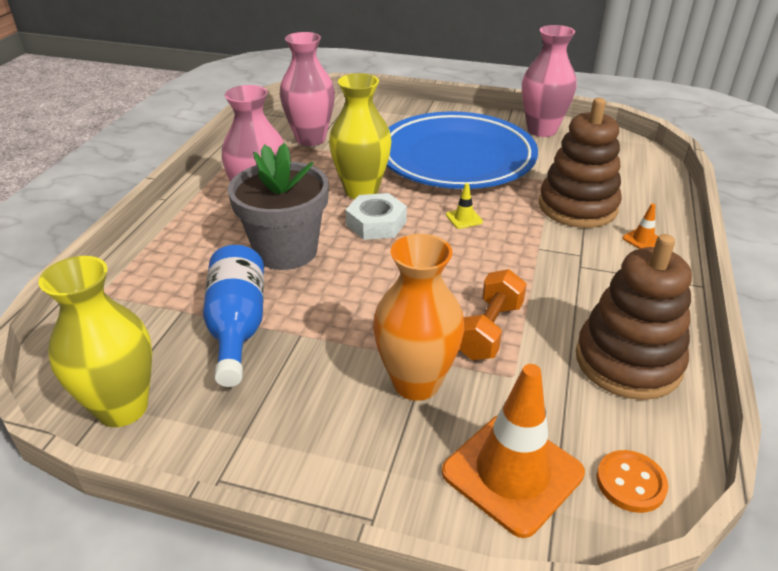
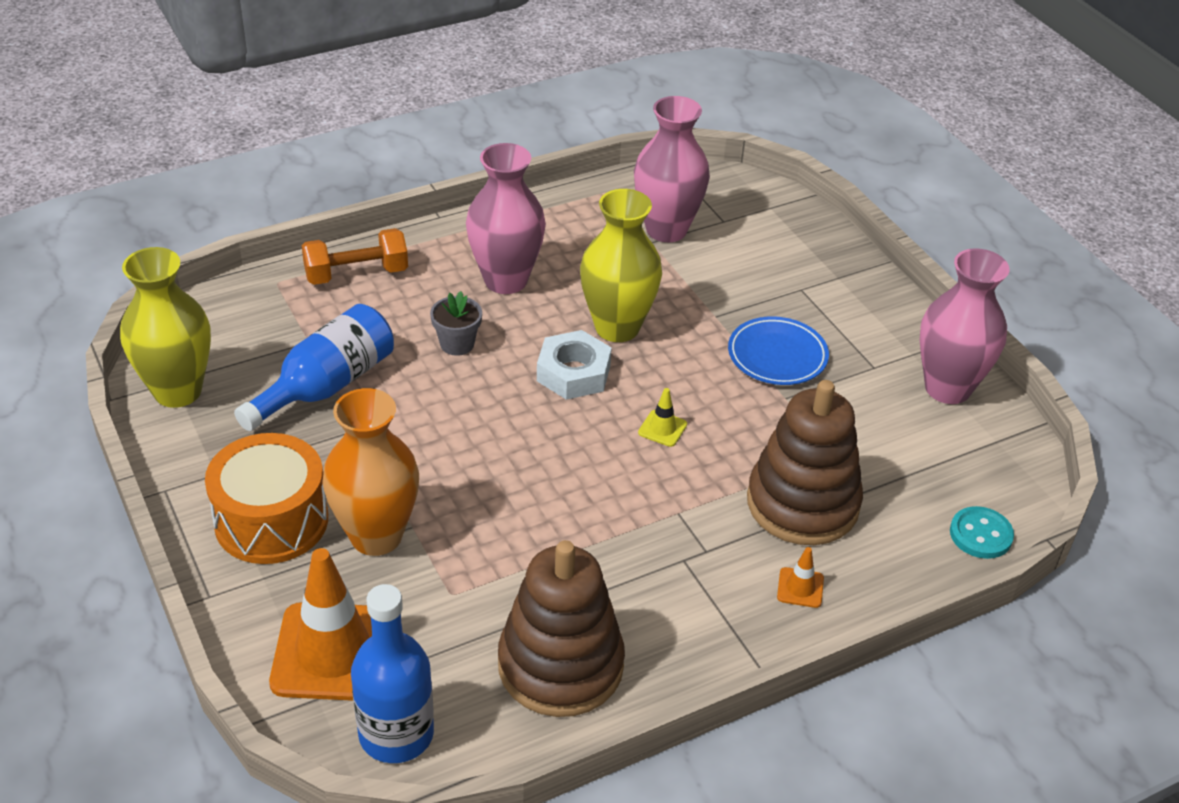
camera: 45 degrees right, 5 degrees up
grey flower pot [228,143,329,270] -> grey flower pot [430,291,482,356], size x0.46
blue plate [387,111,538,189] -> blue plate [728,316,829,385], size x0.44
orange dumbbell [459,269,527,360] -> orange dumbbell moved to [302,228,408,285]
orange button [596,450,668,513] -> blue bottle [351,584,434,763]
none -> orange drum [205,433,328,564]
none -> turquoise button [950,506,1014,559]

